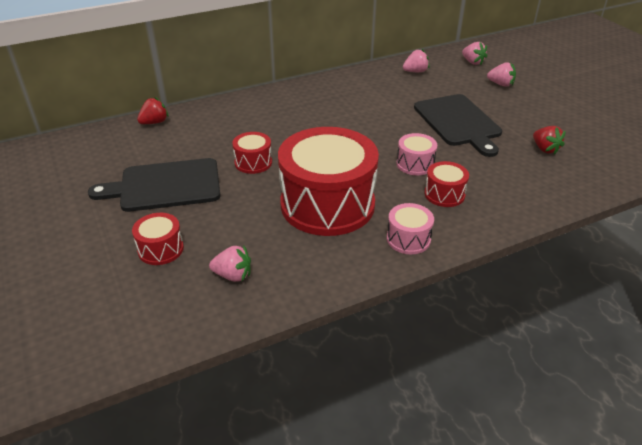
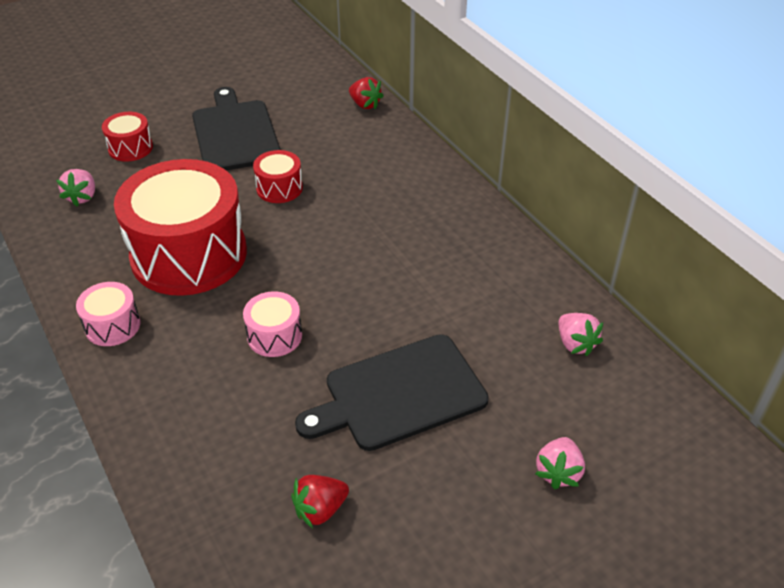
camera: 85 degrees right, 5 degrees up
red drum [425,161,469,207] -> none
pink strawberry [462,42,487,65] -> none

